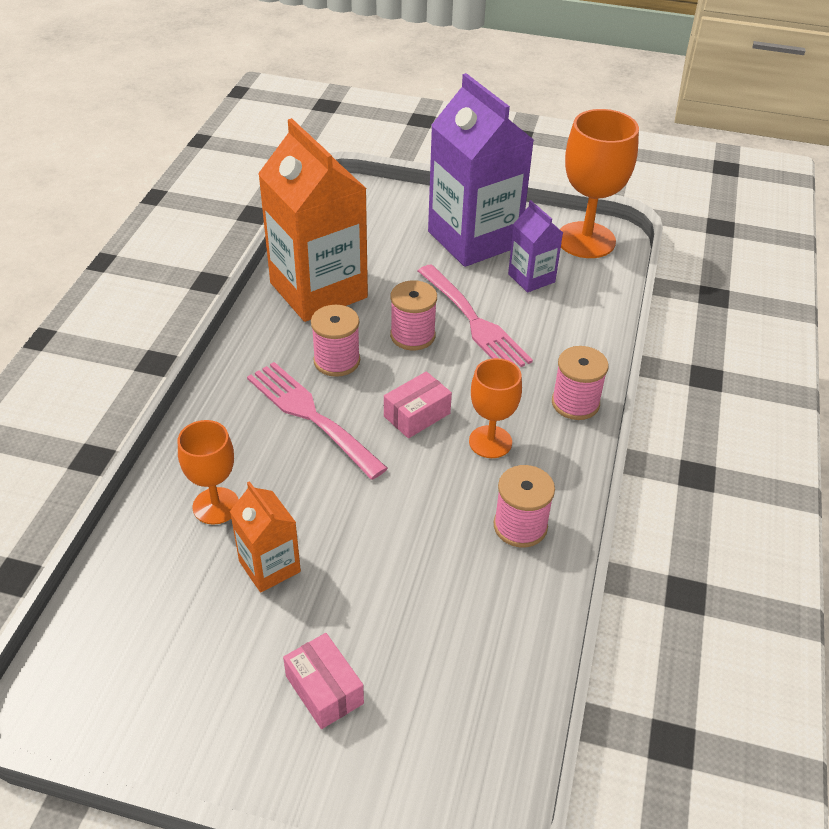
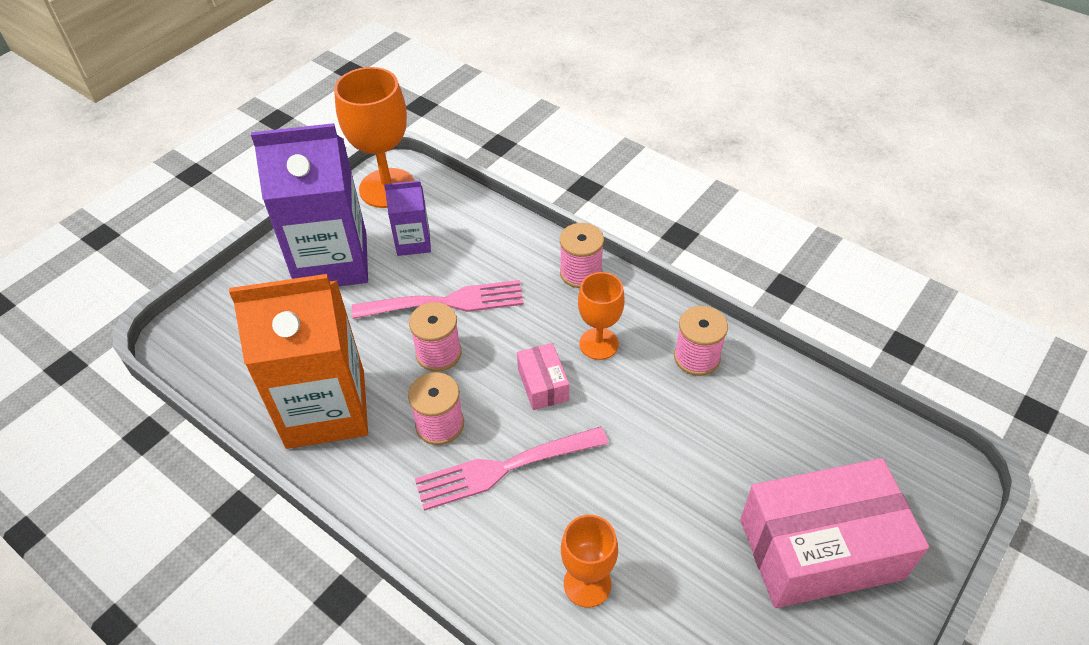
camera: 65 degrees left, 5 degrees up
orange carton [230,481,301,593] -> none
pink box [283,633,364,729] -> pink box [740,458,929,608], size x2.23

